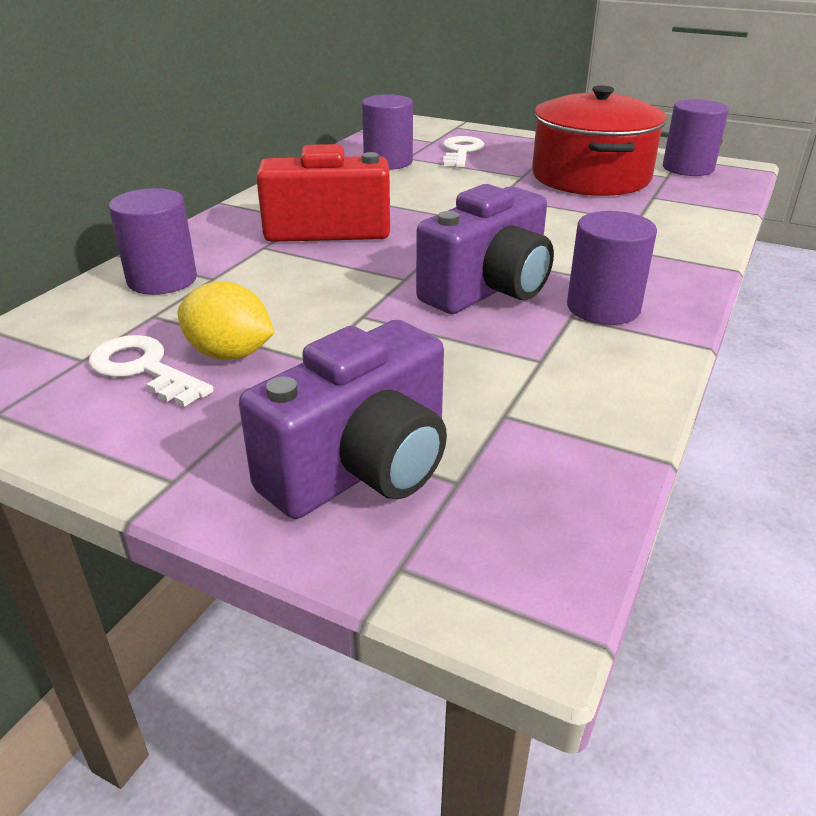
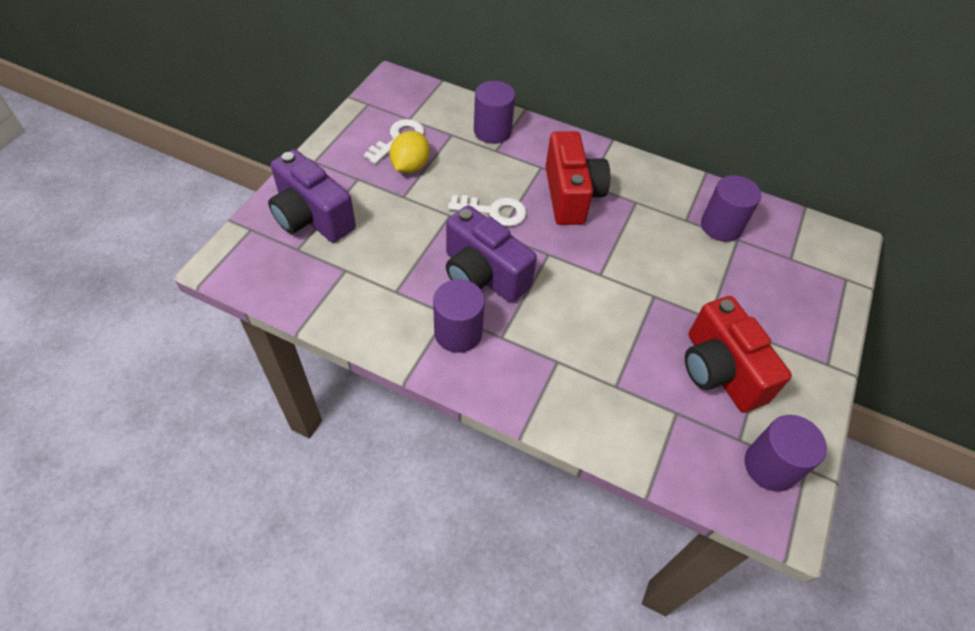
camera: 85 degrees right, 20 degrees up
white key [443,136,484,167] -> white key moved to [448,195,527,226]
red pot [532,85,667,196] -> red camera [685,296,792,413]

